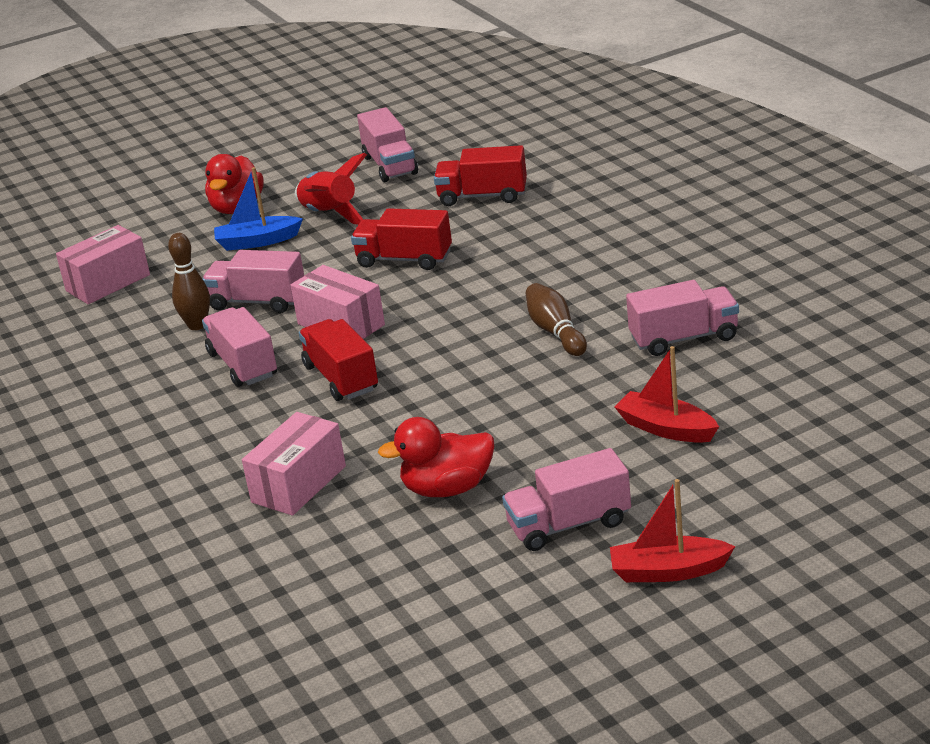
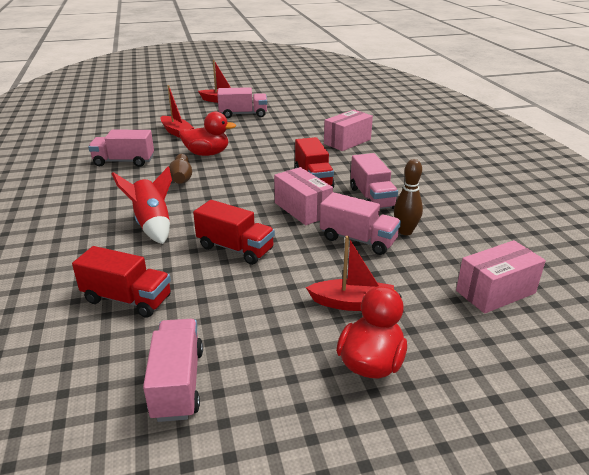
camera: 170 degrees left, 0 degrees up
blue boat [214,167,303,251] -> red boat [306,236,394,311]
red rocket [295,153,367,225] -> red rocket moved to [111,166,172,244]
red duck [378,417,494,497] -> red duck moved to [179,112,236,156]

